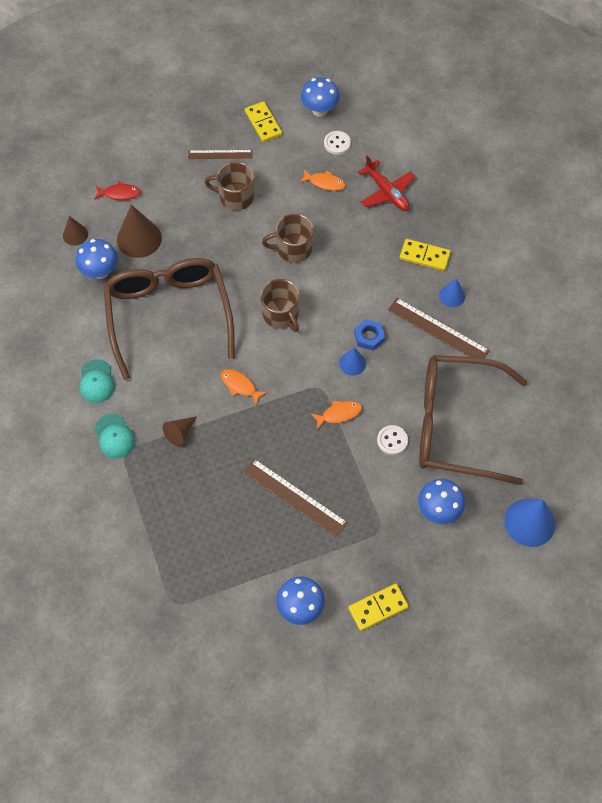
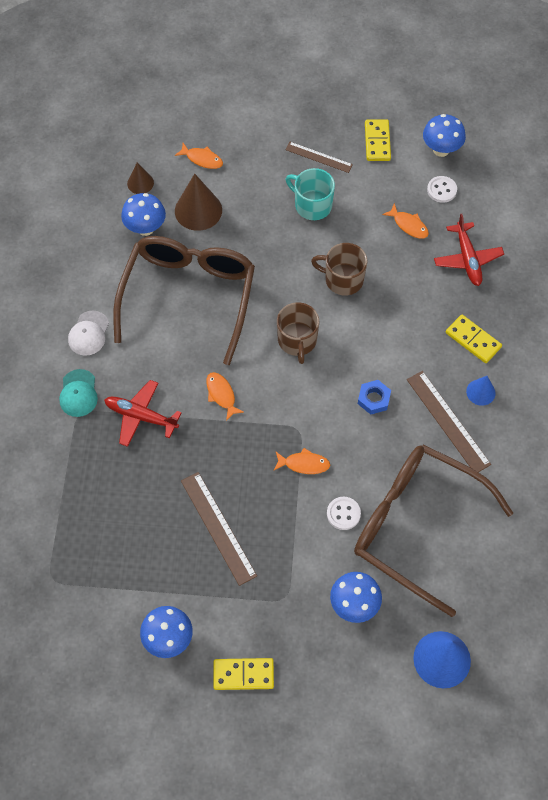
camera: 25 degrees right, 0 degrees up
turquoise cap [80,359,115,403] -> white cap [68,311,109,356]
red fish [94,181,141,200] -> orange fish [175,143,223,169]
brown cone [163,416,197,446] -> red plane [104,380,182,447]
brown mug [205,162,254,210] -> turquoise mug [286,168,335,220]
blue cone [339,348,366,376] -> none

